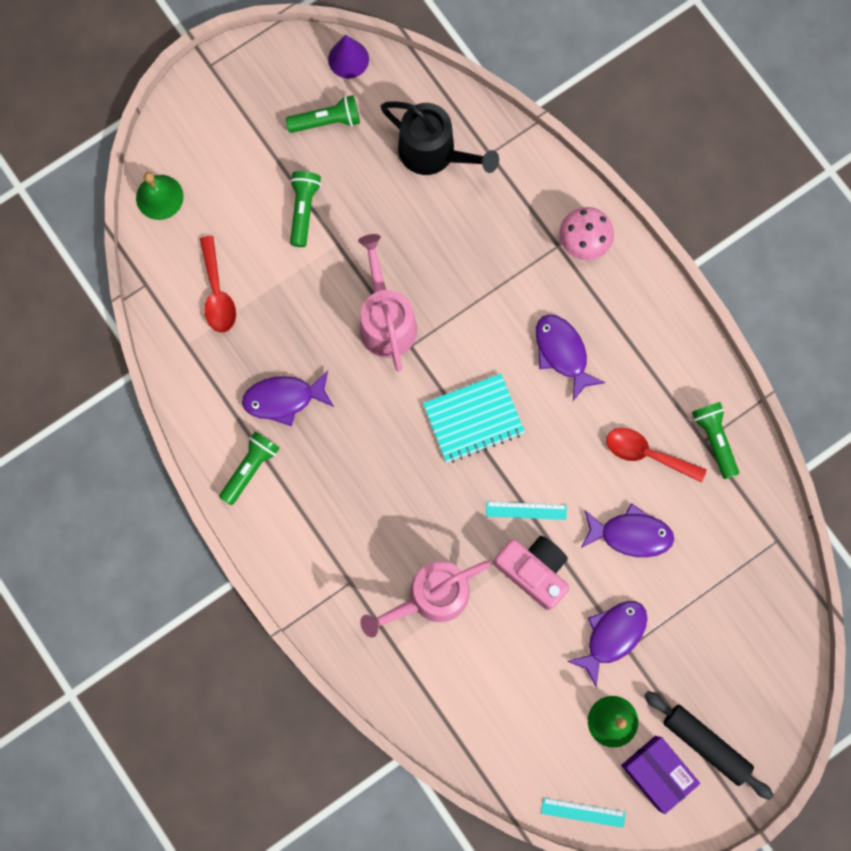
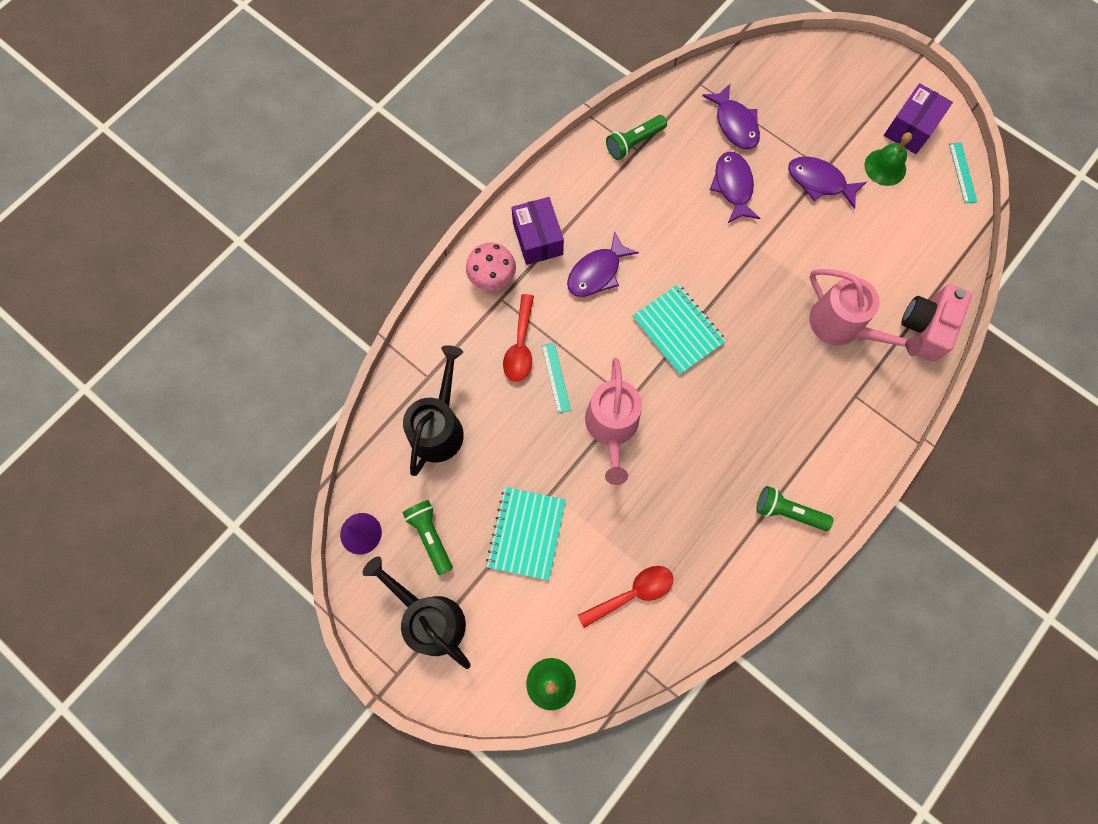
camera: 105 degrees left, 5 degrees down
purple fish [242,371,334,426] -> purple fish moved to [702,84,760,149]
green flashlight [290,171,321,247] -> turquoise notebook [486,487,566,581]
pink watering can [358,234,417,372] -> pink watering can turned 60 degrees counterclockwise [585,358,642,485]
turquoise ruler [486,502,567,520] -> turquoise ruler moved to [542,343,571,413]
pink camera [493,536,569,610] -> pink camera moved to [901,284,972,362]
red spoon [606,428,706,483] -> red spoon moved to [503,294,534,382]
black rolling pin [644,691,773,800] -> none
none -> black watering can [363,556,471,669]
none -> purple box [512,197,564,265]

